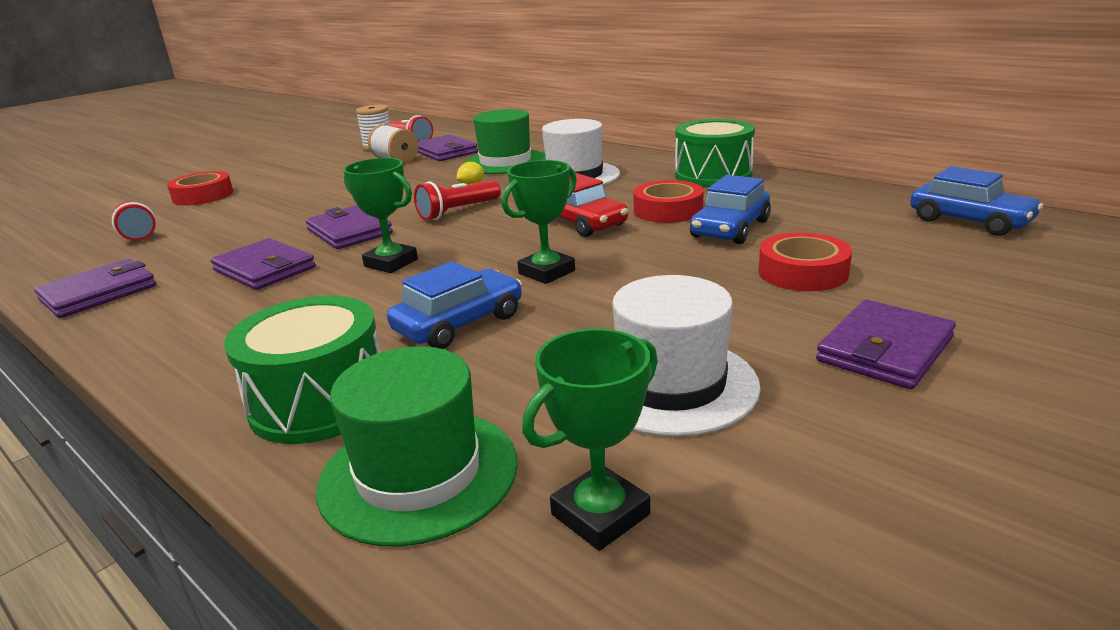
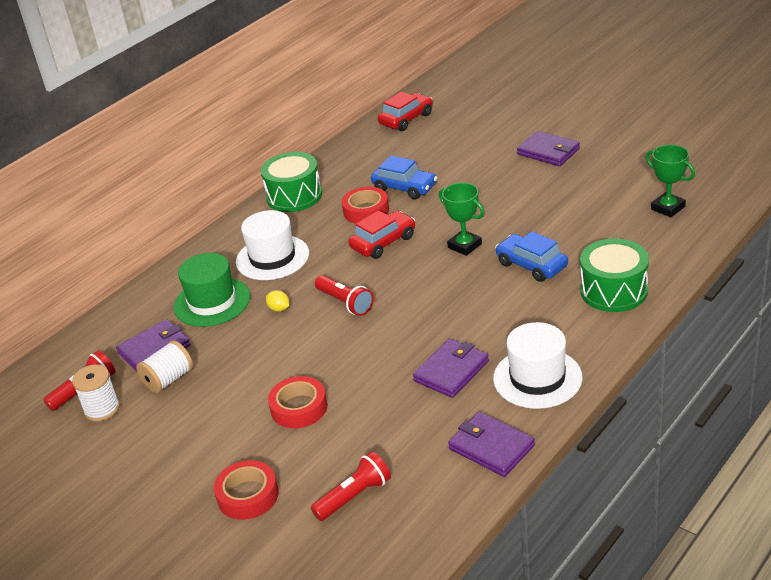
camera: 90 degrees left, 10 degrees up
purple wallet [305,205,393,249] -> none
green hat [316,346,518,546] -> none
green trophy [343,158,418,273] -> none
white hat [612,275,761,436] -> white hat moved to [493,322,583,409]
red tape [758,232,852,291] -> red tape moved to [268,376,327,428]
blue car [910,166,1043,236] -> red car [378,92,433,131]

